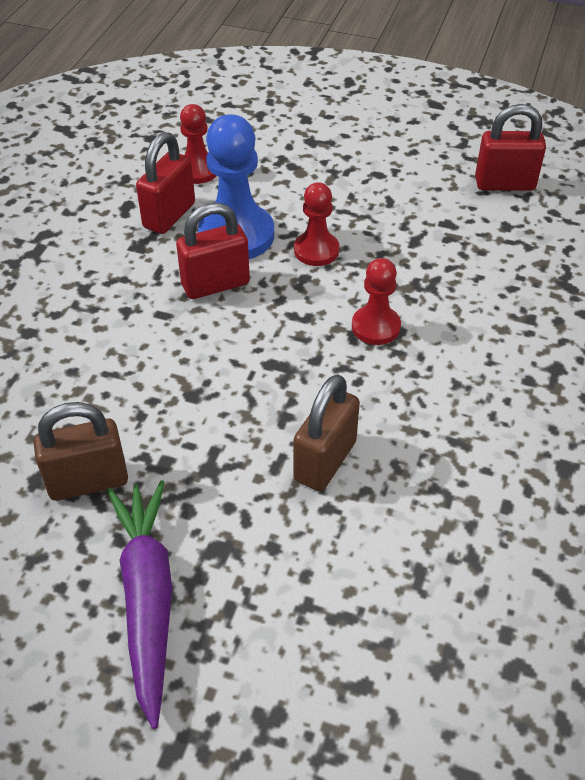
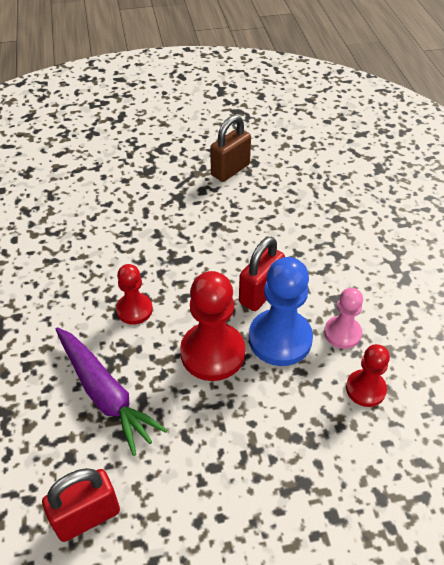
camera: 150 degrees right, 0 degrees up
purple carrot [107,480,172,729] -> purple carrot moved to [56,327,168,456]
red padlock [136,132,195,234] -> pink pawn [324,288,363,349]
brown padlock [293,374,360,491] -> none
red pawn [294,182,339,266] -> red pawn [180,271,245,381], size x1.70

